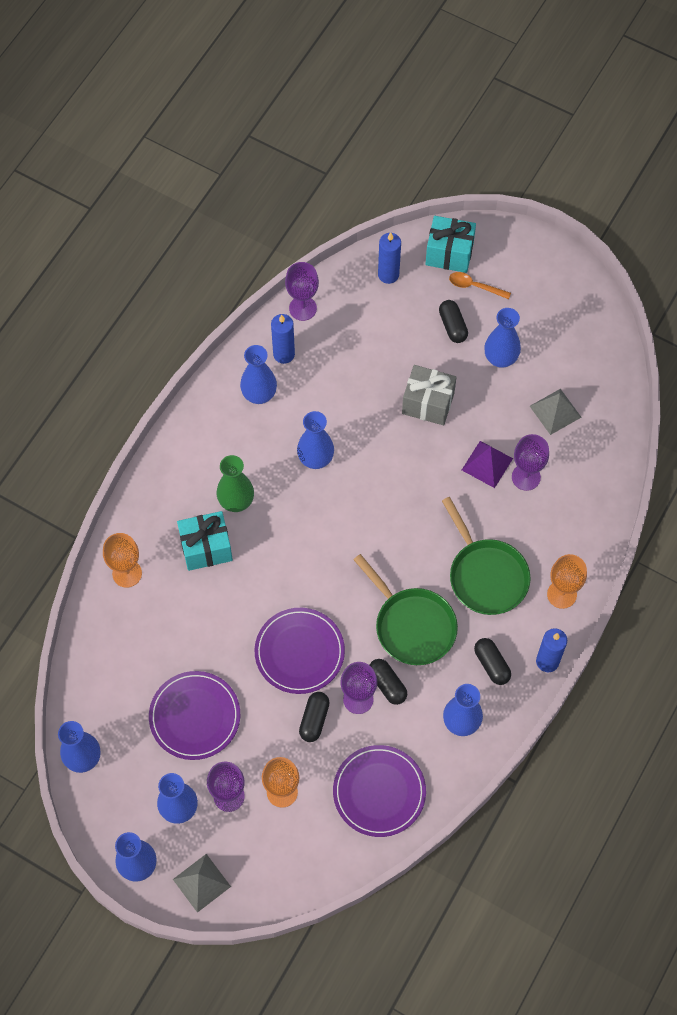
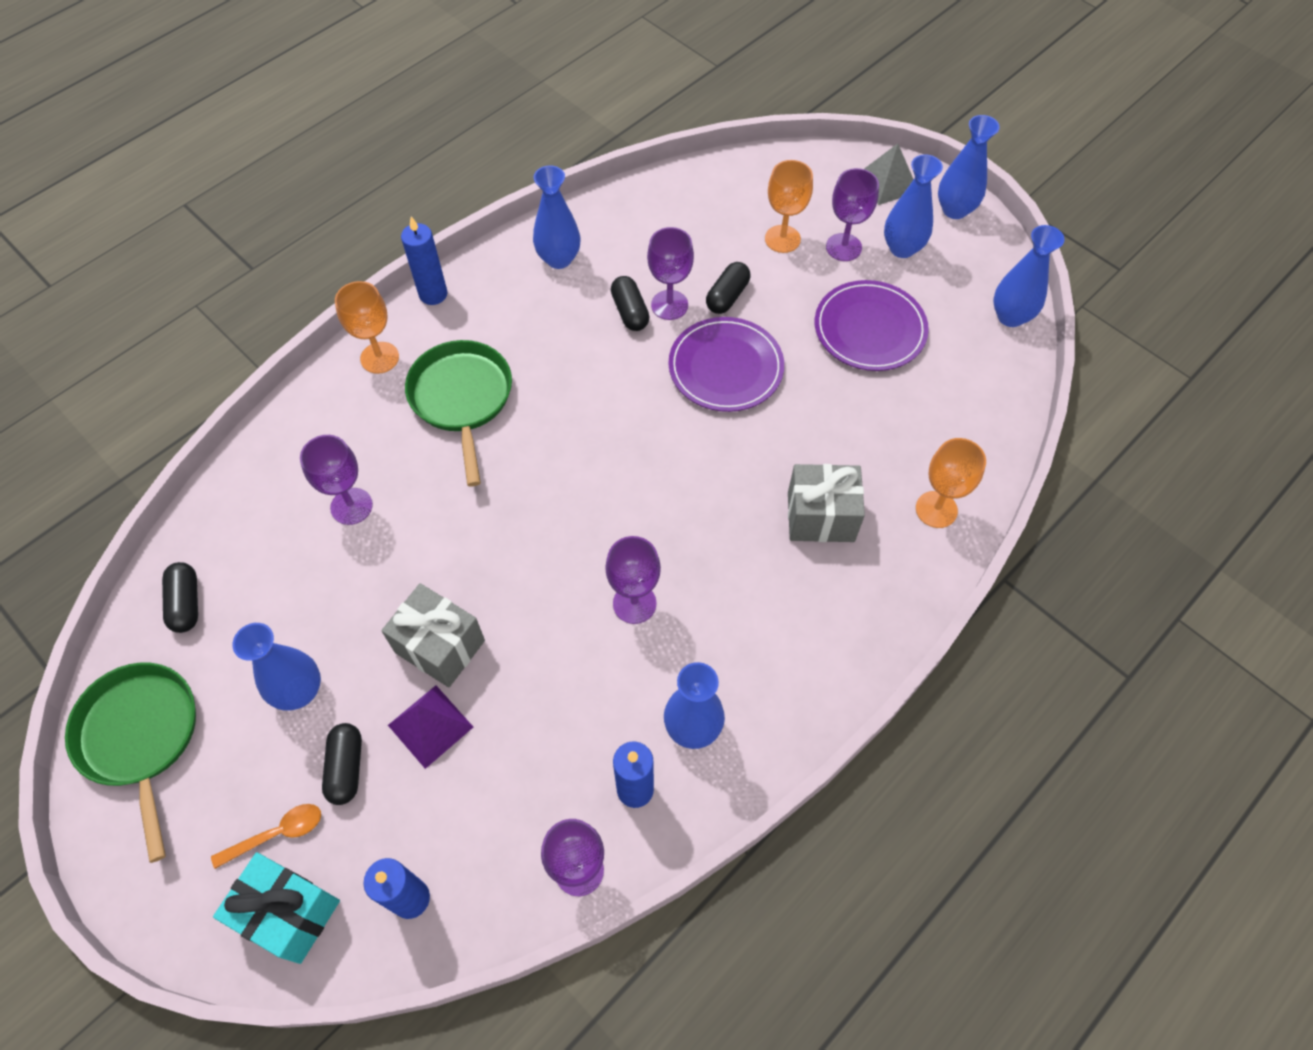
camera: 165 degrees left, 5 degrees down
turquoise gift [177,511,233,571] -> grey gift [788,464,865,542]
green vase [216,455,254,512] -> none
blue vase [297,411,334,469] -> purple goblet [605,536,661,624]
purple plate [333,745,426,837] -> none
green pan [353,554,458,665] -> green pan moved to [65,662,196,863]
orange spoon [449,272,511,299] -> orange spoon turned 60 degrees counterclockwise [211,804,321,869]
purple pyramid [462,441,513,488] -> purple pyramid moved to [388,685,473,769]
black capsule [474,638,511,685] -> black capsule moved to [162,562,198,633]
grey pyramid [530,389,581,435] -> none

